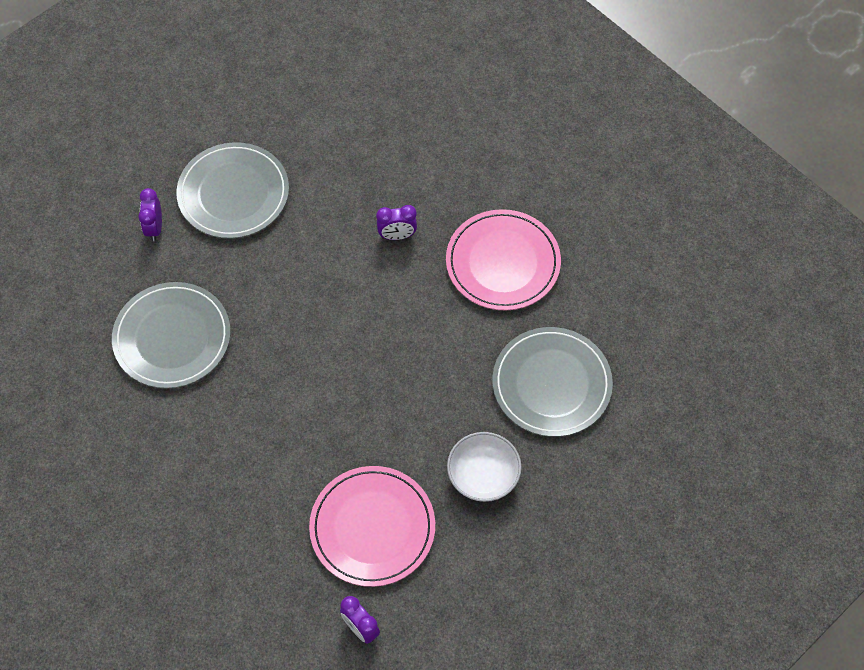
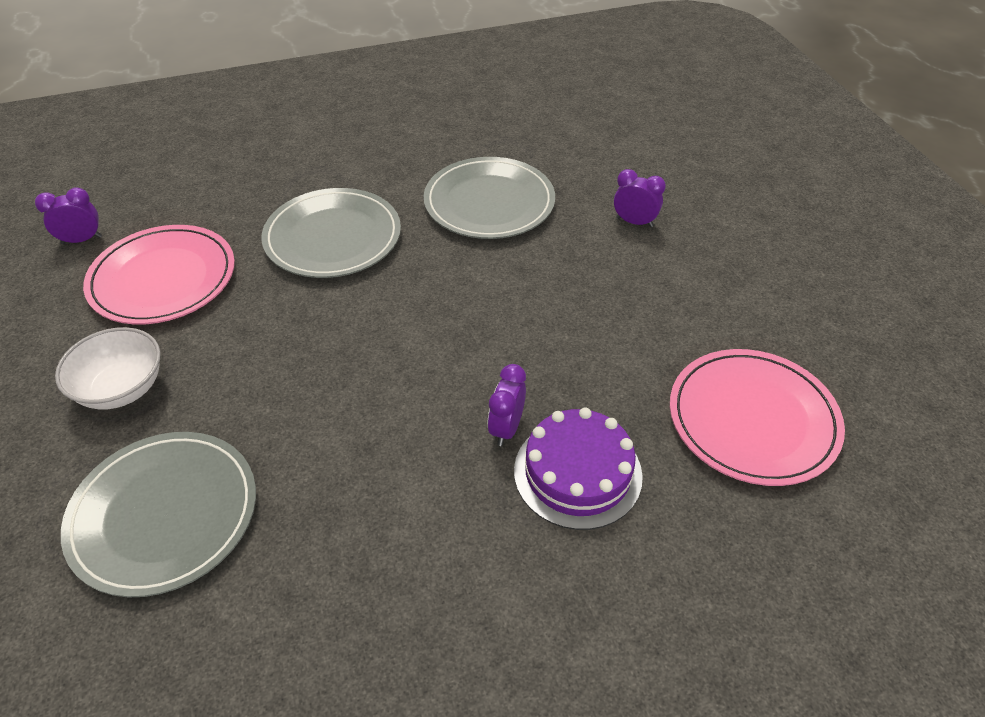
camera: 115 degrees right, 15 degrees down
grey plate [176,142,289,239] -> grey plate moved to [261,188,401,278]
pink plate [446,209,561,310] -> pink plate moved to [670,349,845,486]
none -> purple cake [514,407,643,530]

